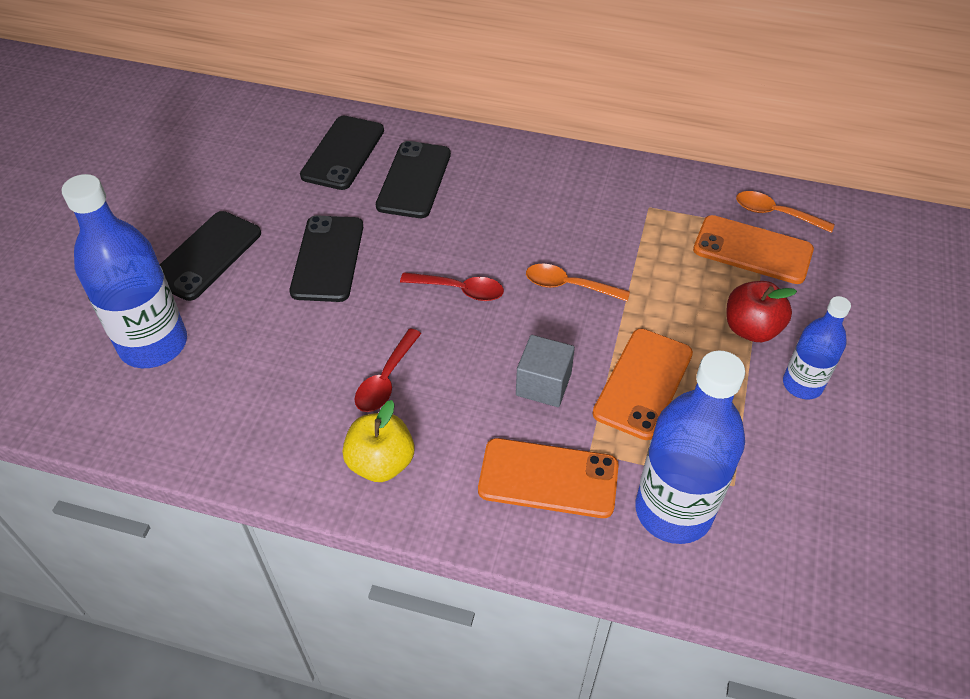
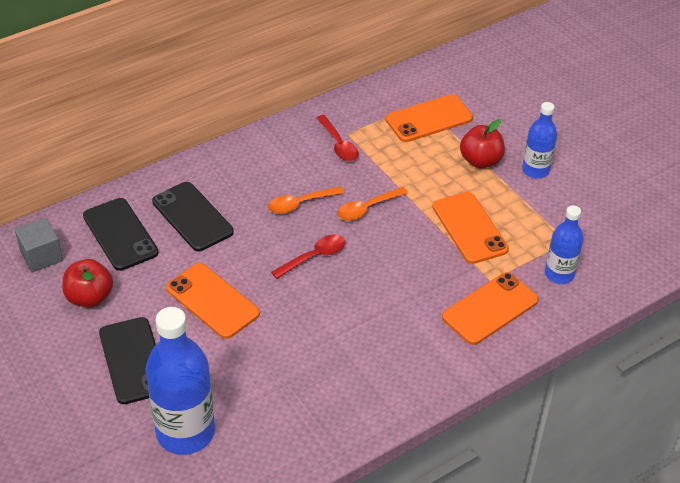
camera: 50 degrees left, 5 degrees down
black phone [290,215,363,302] -> orange phone [166,263,260,339]
yellow apple [342,400,414,482] -> none
red spoon [355,329,421,412] -> red spoon moved to [316,115,359,161]
grey cube [516,335,575,407] -> grey cube moved to [15,218,63,273]
blue bottle [635,351,745,544] -> blue bottle [545,205,583,284], size x0.57
orange spoon [736,191,835,233] -> orange spoon moved to [268,186,345,214]
none -> red apple [63,259,113,307]

